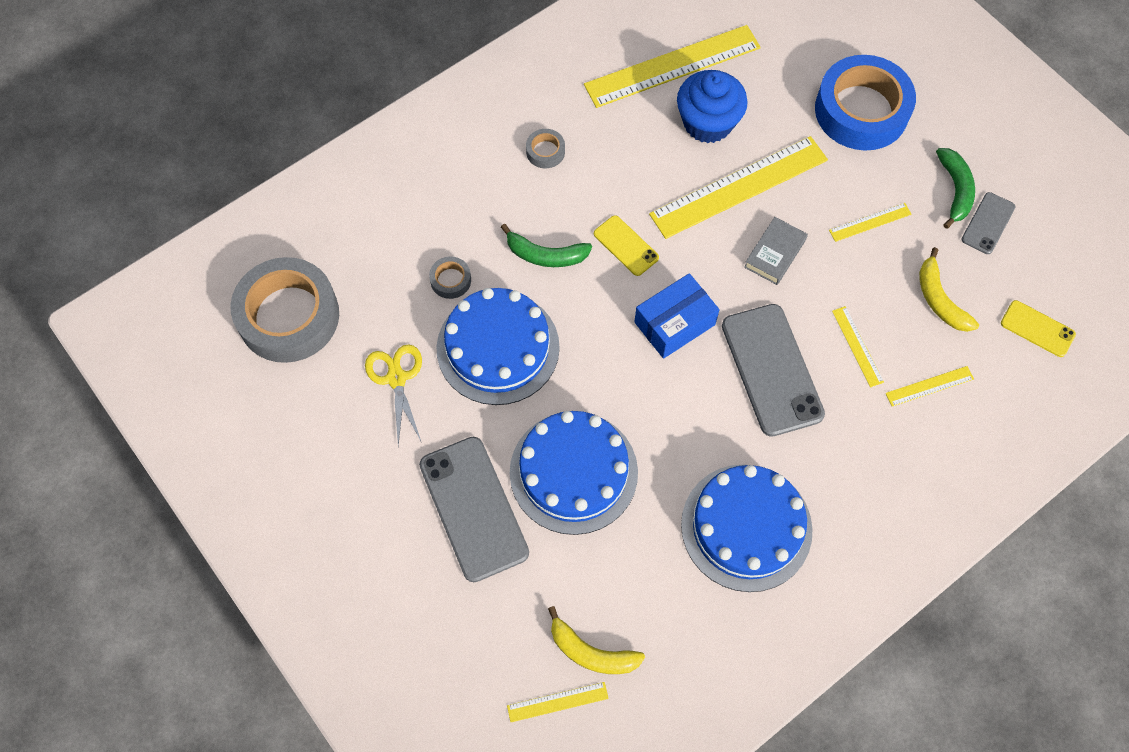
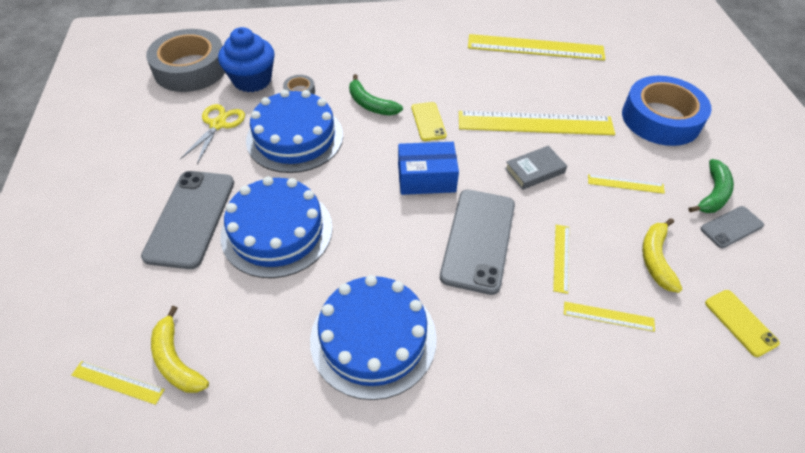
camera: 30 degrees right, 15 degrees down
grey tape [526,129,565,168] -> none
blue cupcake [677,70,748,143] -> blue cupcake moved to [218,27,275,92]

